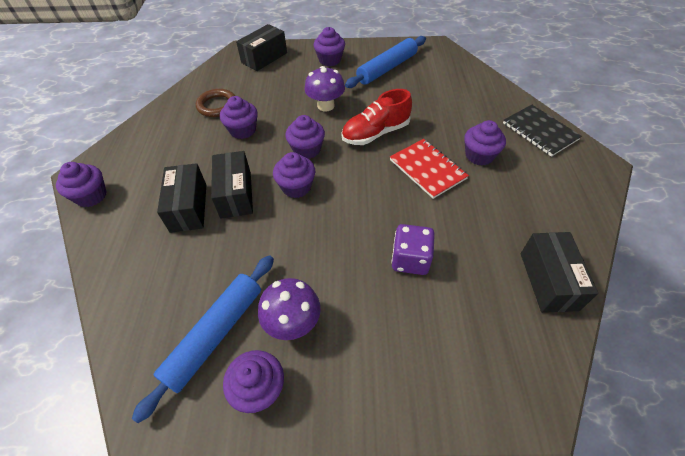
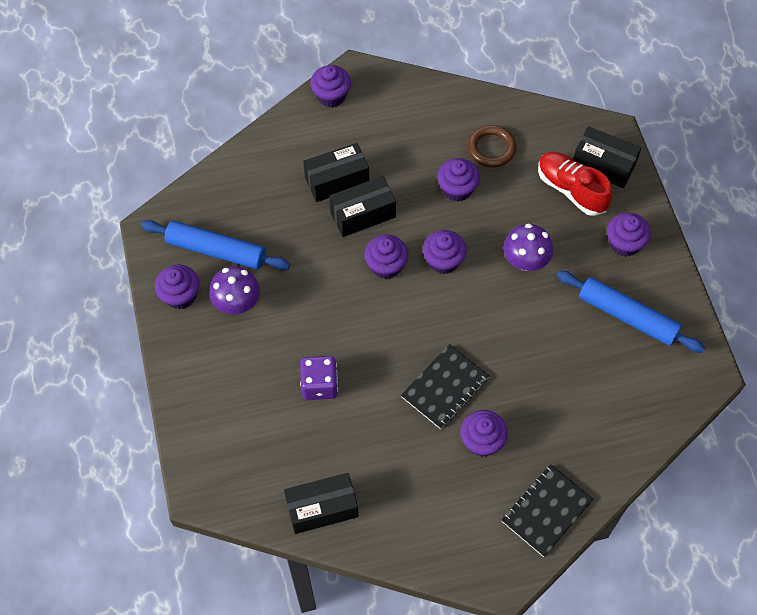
camera: 75 degrees right, 10 degrees up
red shoe [342,89,412,145] -> red shoe moved to [538,152,612,216]
red notebook [390,139,469,199] -> black notebook [401,344,489,429]

